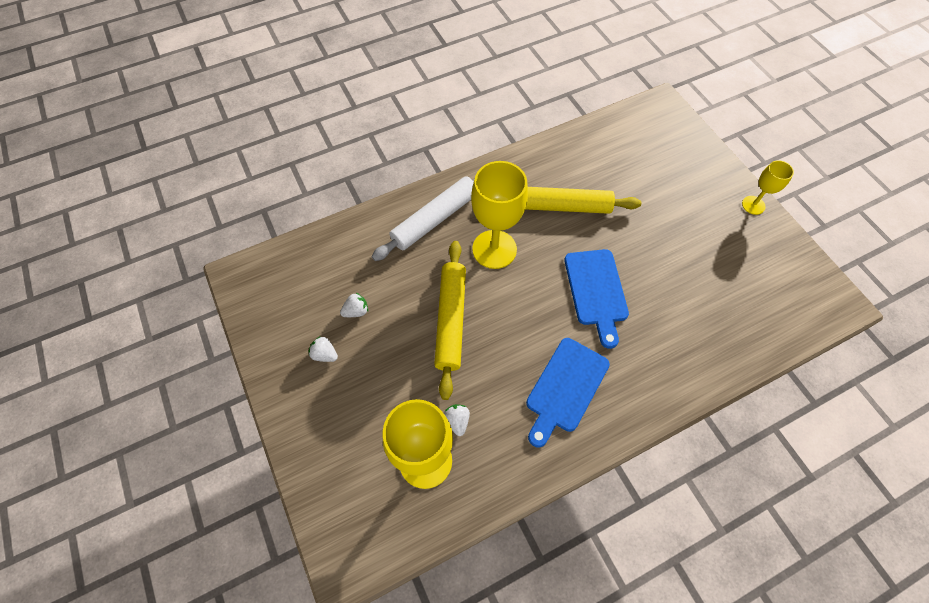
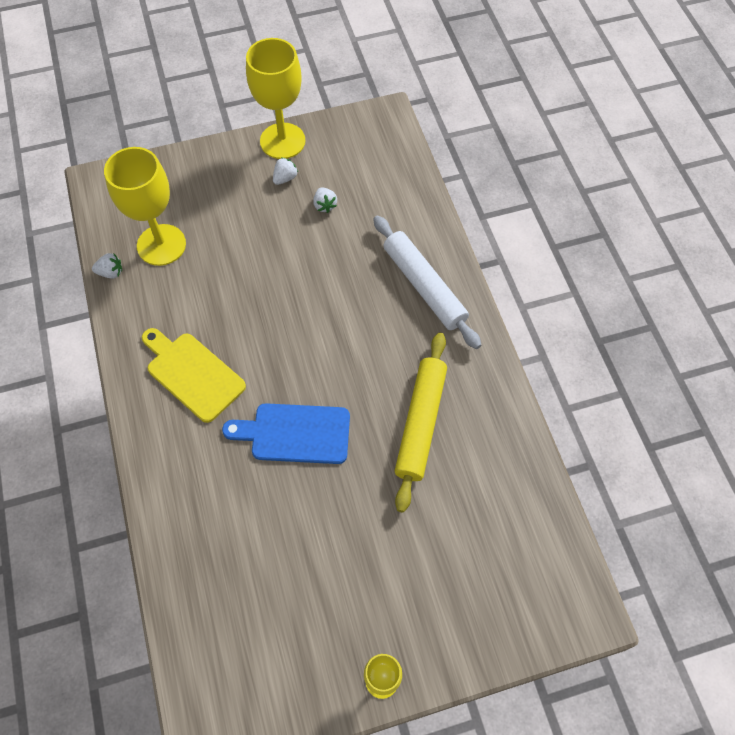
camera: 100 degrees right, 0 degrees up
yellow rolling pin [434,241,466,400] -> none
white strawberry [444,404,470,436] -> white strawberry moved to [92,253,122,279]
yellow goblet [471,161,528,269] -> yellow goblet moved to [246,38,306,159]
blue cutting board [526,338,610,448] -> yellow cutting board [142,328,246,423]

